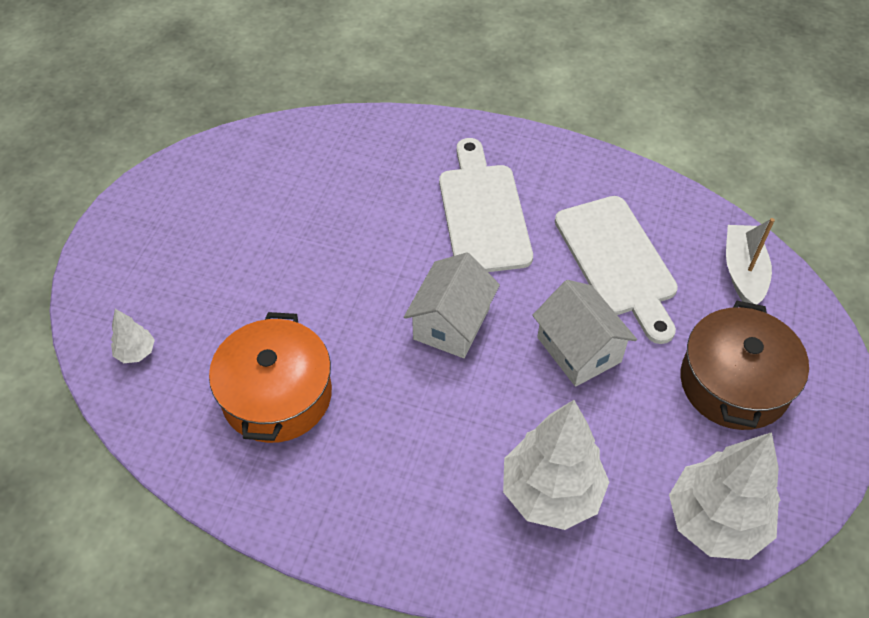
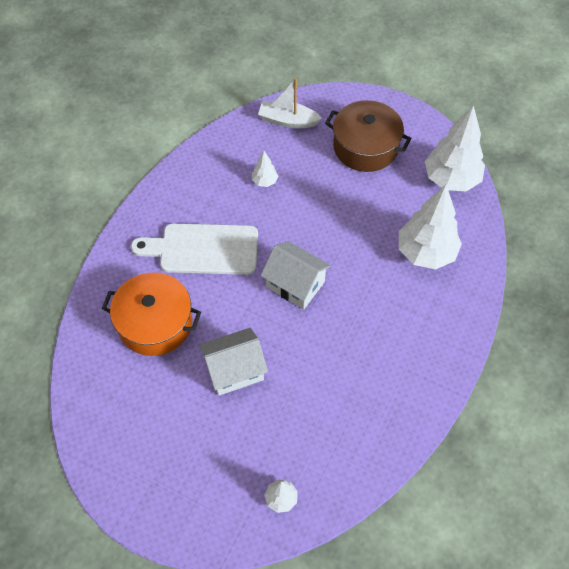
camera: 80 degrees left, 5 degrees up
orange pot [209,312,332,443] -> orange pot moved to [102,273,201,356]
white house [532,280,637,387] -> white house moved to [199,328,268,396]
white cutting board [555,196,678,344] -> white tree [252,151,278,187]

